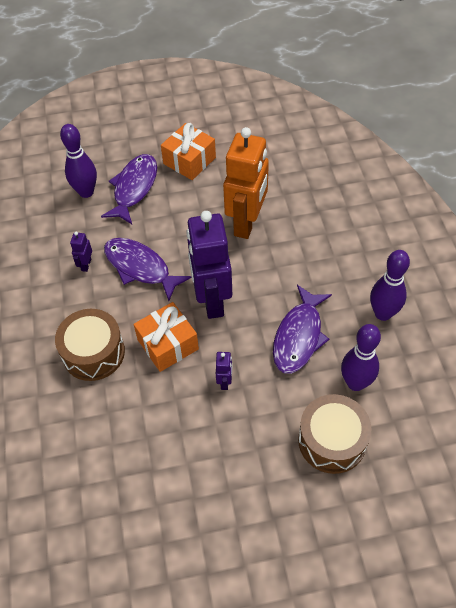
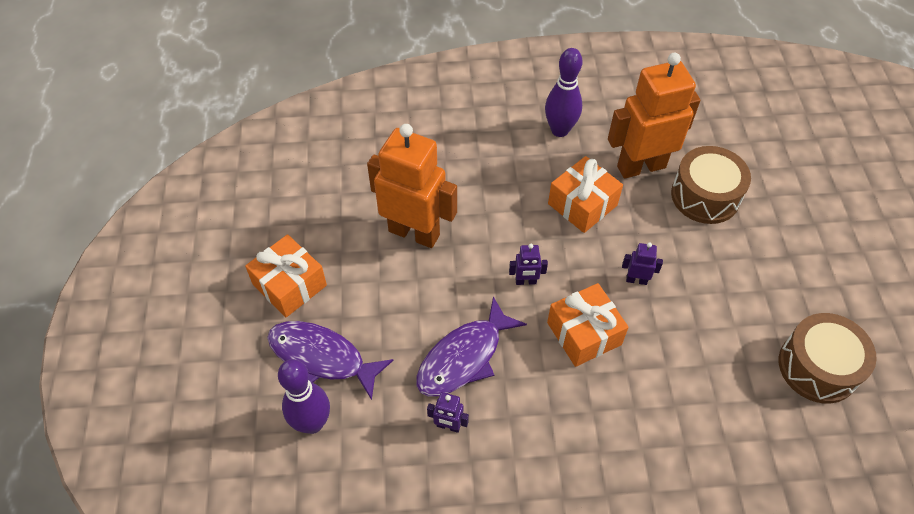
camera: 85 degrees left, 0 degrees up
brown drum [55,309,125,381] -> brown drum moved to [779,313,877,404]
purple robot [187,211,232,319] -> purple robot [509,244,548,285], size x0.40
purple fish [273,285,332,374] -> orange gift [548,156,623,233]
purple bowling pin [341,324,381,391] -> orange robot [608,53,701,179]

